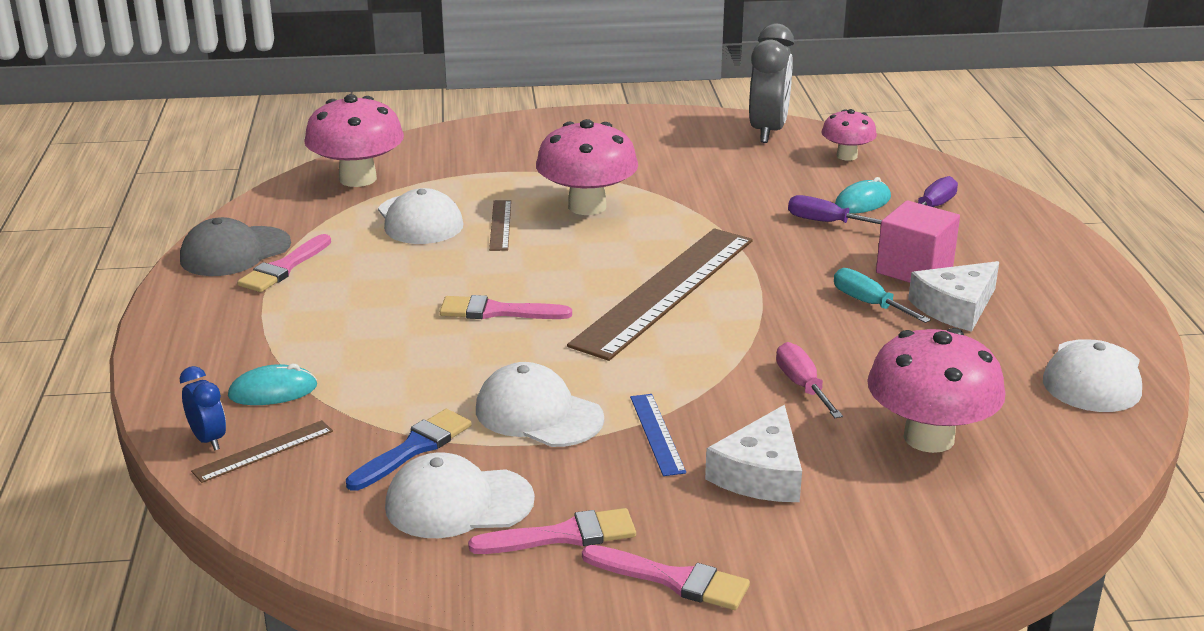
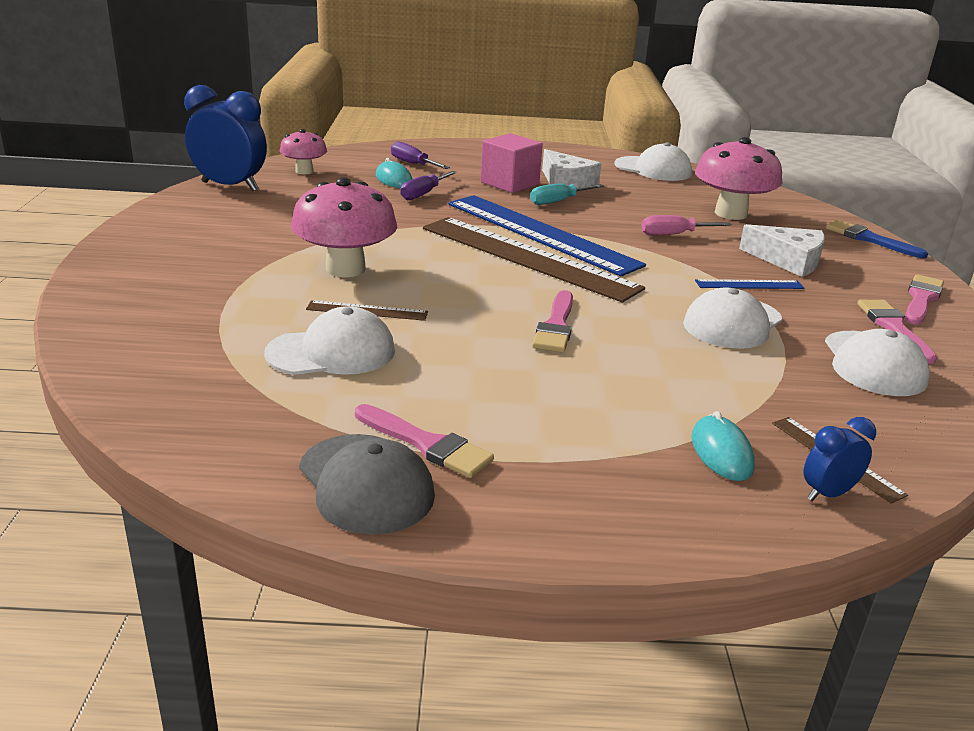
camera: 85 degrees left, 0 degrees up
pink mushroom [304,94,404,187] -> none
blue brush [346,409,472,491] -> blue brush moved to [826,220,928,258]
grey clock [749,24,794,143] -> blue clock [184,85,267,191]
none -> blue ruler [448,195,646,277]

